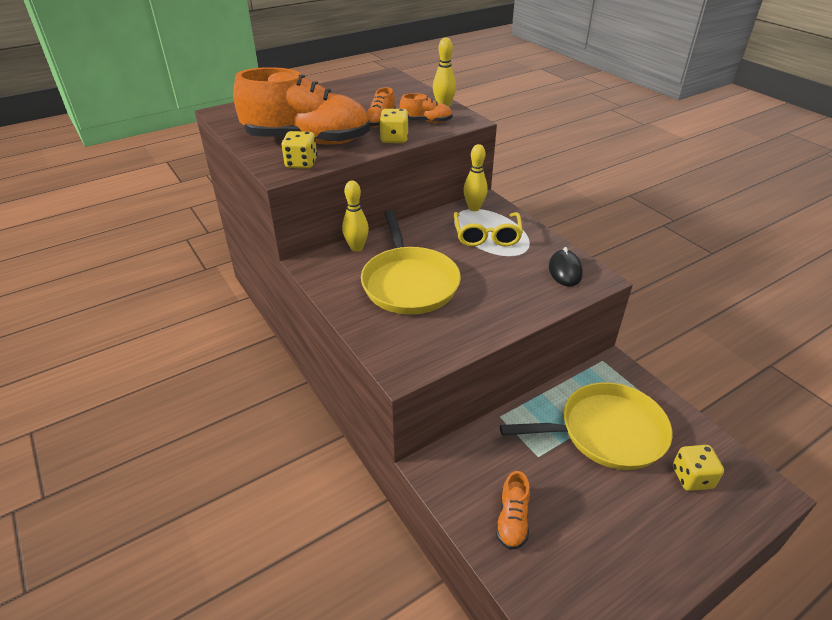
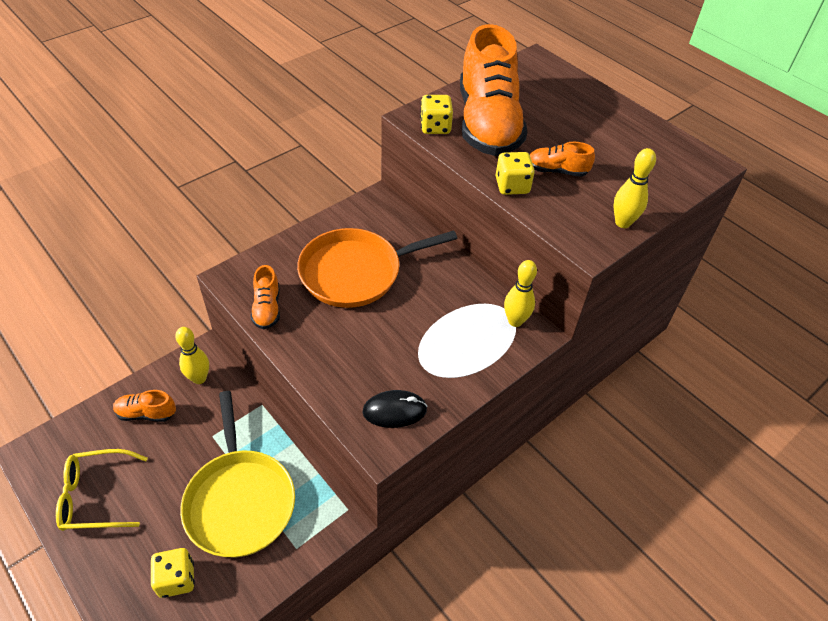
camera: 80 degrees right, 10 degrees up
yellow bowling pin [342,181,369,252] -> yellow bowling pin moved to [175,327,209,384]
yellow pan [361,210,461,315] -> orange pan [297,228,458,308]
orange shoe [400,93,453,123] -> orange shoe moved to [251,265,280,329]
yellow glasses [454,212,523,246] -> yellow glasses moved to [56,449,148,531]

